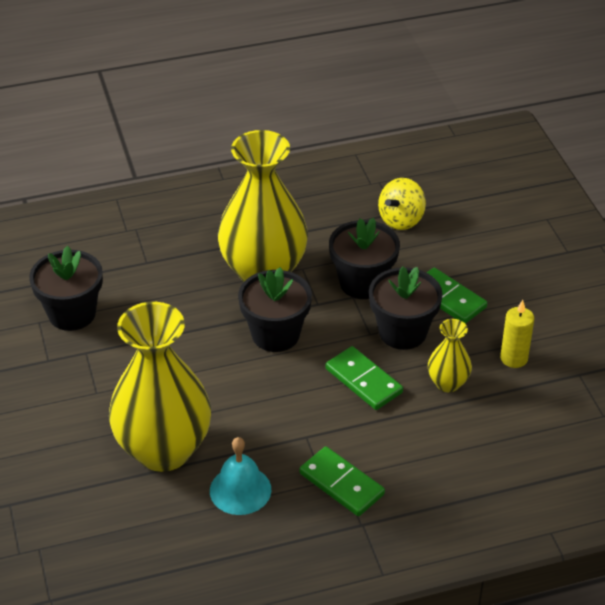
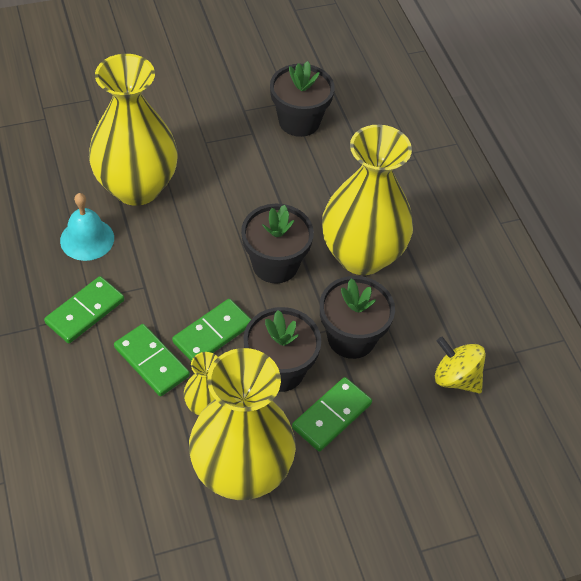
camera: 85 degrees right, 10 degrees up
yellow candle [500,300,534,368] -> yellow vase [189,348,296,500]
none -> green domino [114,324,190,396]

